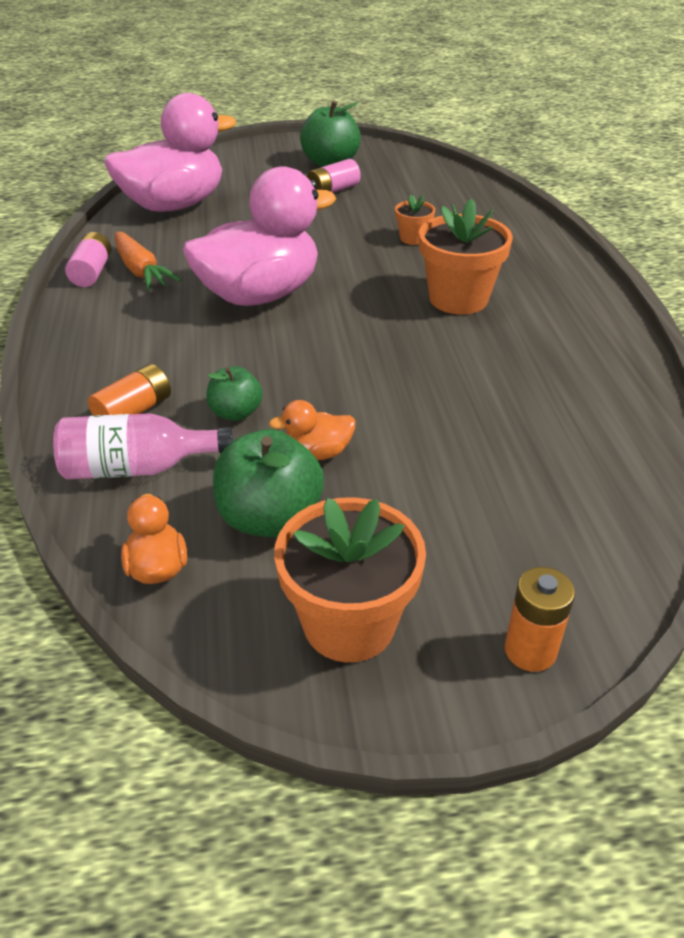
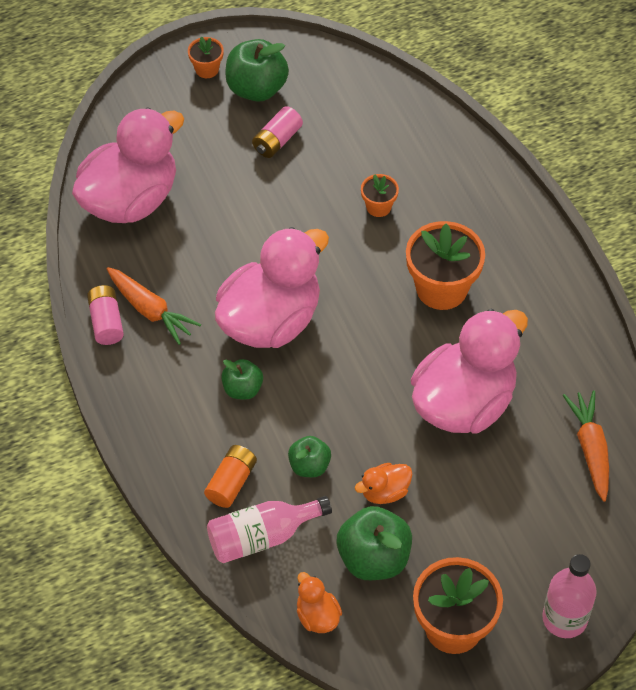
camera: 15 degrees left, 15 degrees up
orange battery [504,567,575,672] -> pink bottle [542,554,597,638]
none -> orange flower pot [188,37,224,78]
none -> green apple [221,359,263,400]
none -> pink duck [411,309,528,434]
none -> orange carrot [563,390,609,502]

